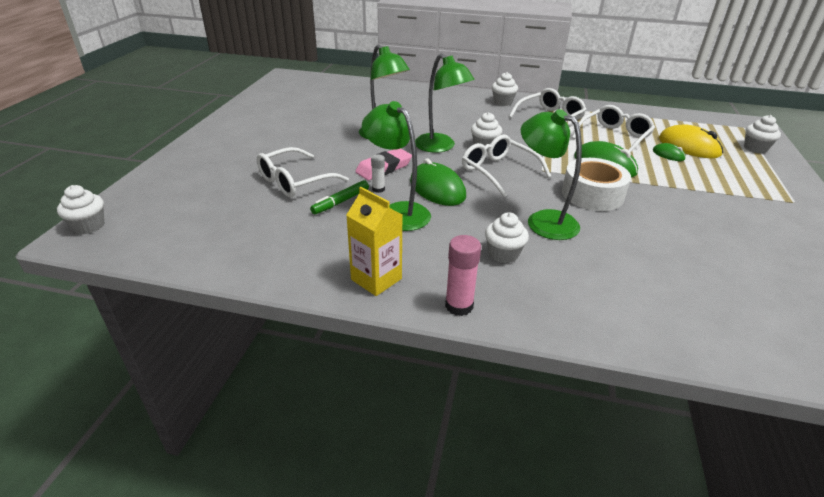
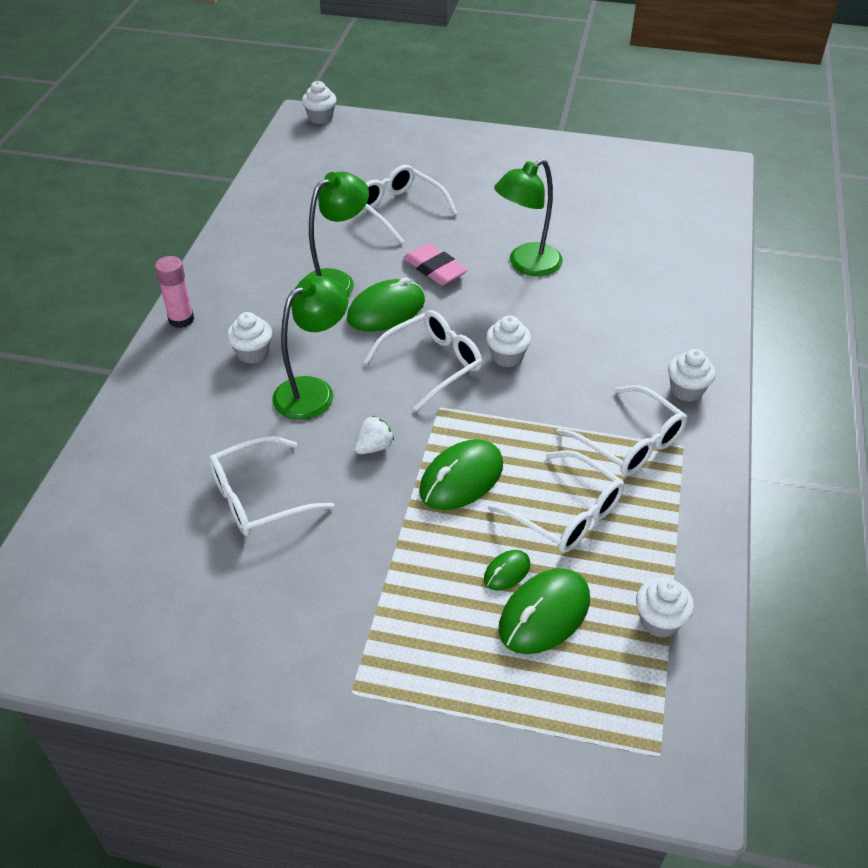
camera: 90 degrees right, 10 degrees up
green marker [310,180,369,214] -> none
yellow carton [347,187,402,296] -> none
white glue stick [371,155,385,193] -> none
green lamp [415,54,475,153] -> none
white tape [562,158,631,211] -> white strawberry [354,416,394,454]
yellow mouse [659,124,723,158] -> green mouse [499,568,590,654]
white cupcake [744,115,781,153] -> white cupcake moved to [636,578,694,638]
none -> white glasses [209,436,334,536]

